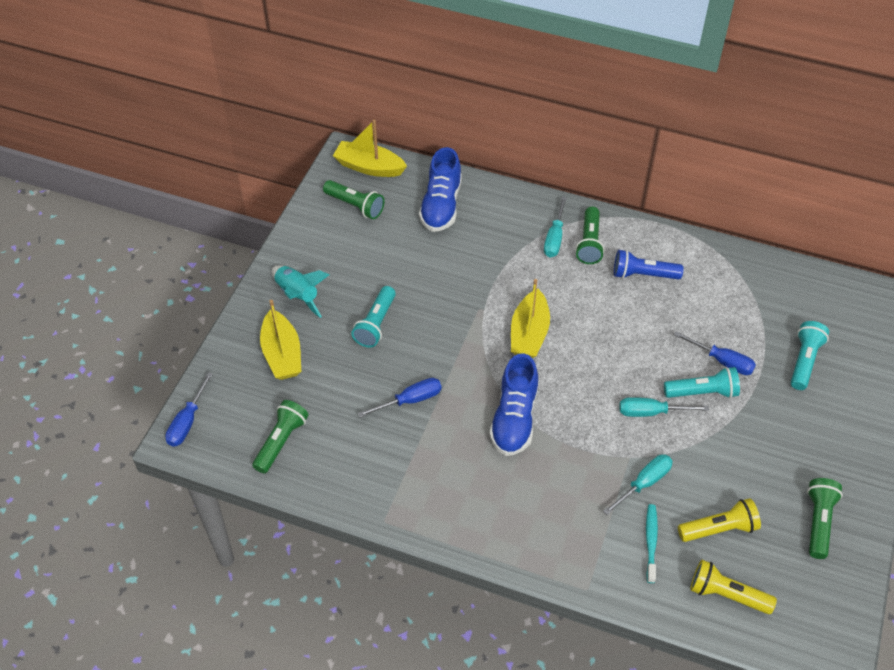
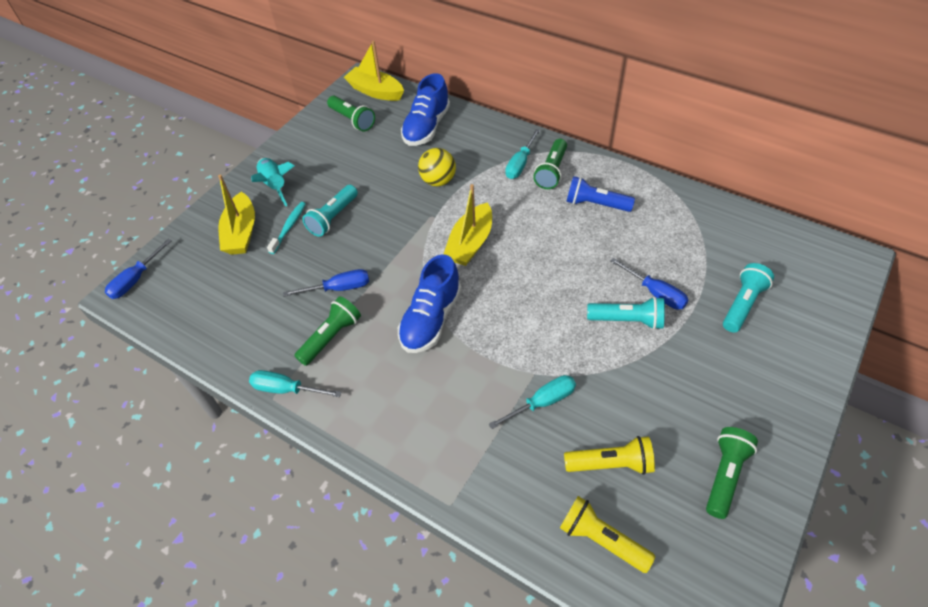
camera: 15 degrees right, 0 degrees up
green flashlight [252,400,309,473] -> green flashlight moved to [294,296,361,366]
turquoise screwdriver [619,397,709,417] -> turquoise screwdriver moved to [249,370,342,397]
turquoise toothbrush [646,504,658,583] -> turquoise toothbrush moved to [267,202,306,254]
none -> yellow ball [418,148,456,186]

